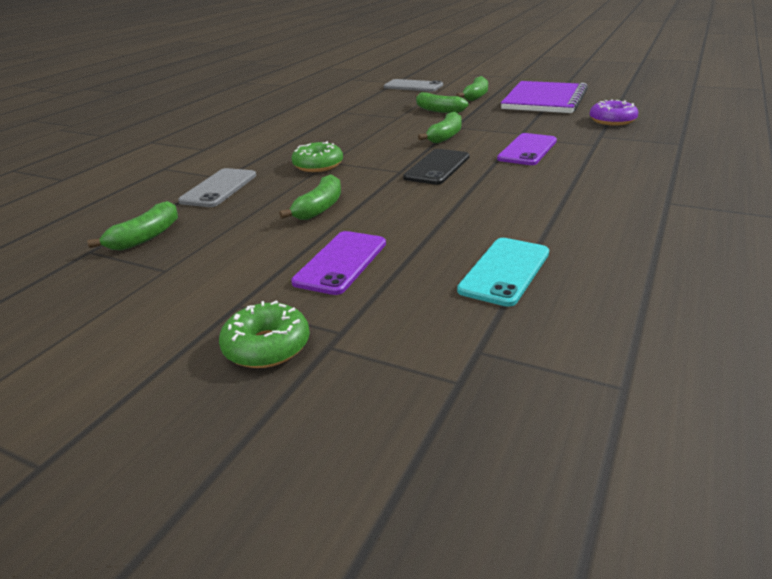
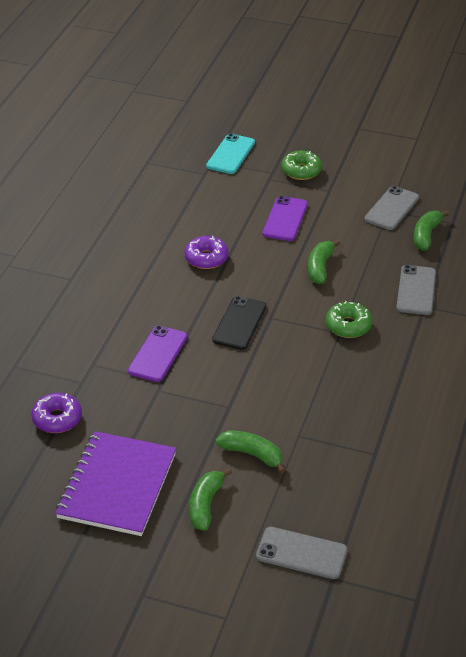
camera: 170 degrees right, 10 degrees up
green banana [418,112,462,143] -> none
turquoise phone [457,238,549,307] -> turquoise phone moved to [206,133,255,174]
none -> purple donut [184,236,228,269]
none -> grey phone [364,186,419,230]

